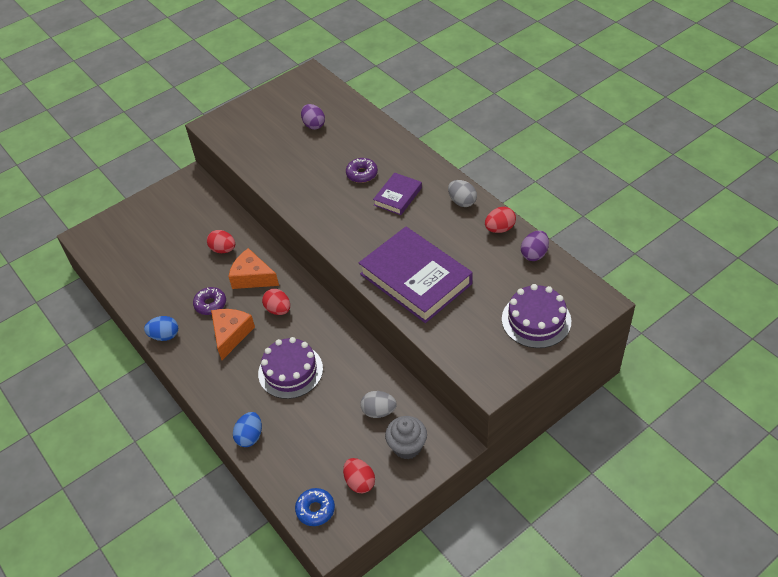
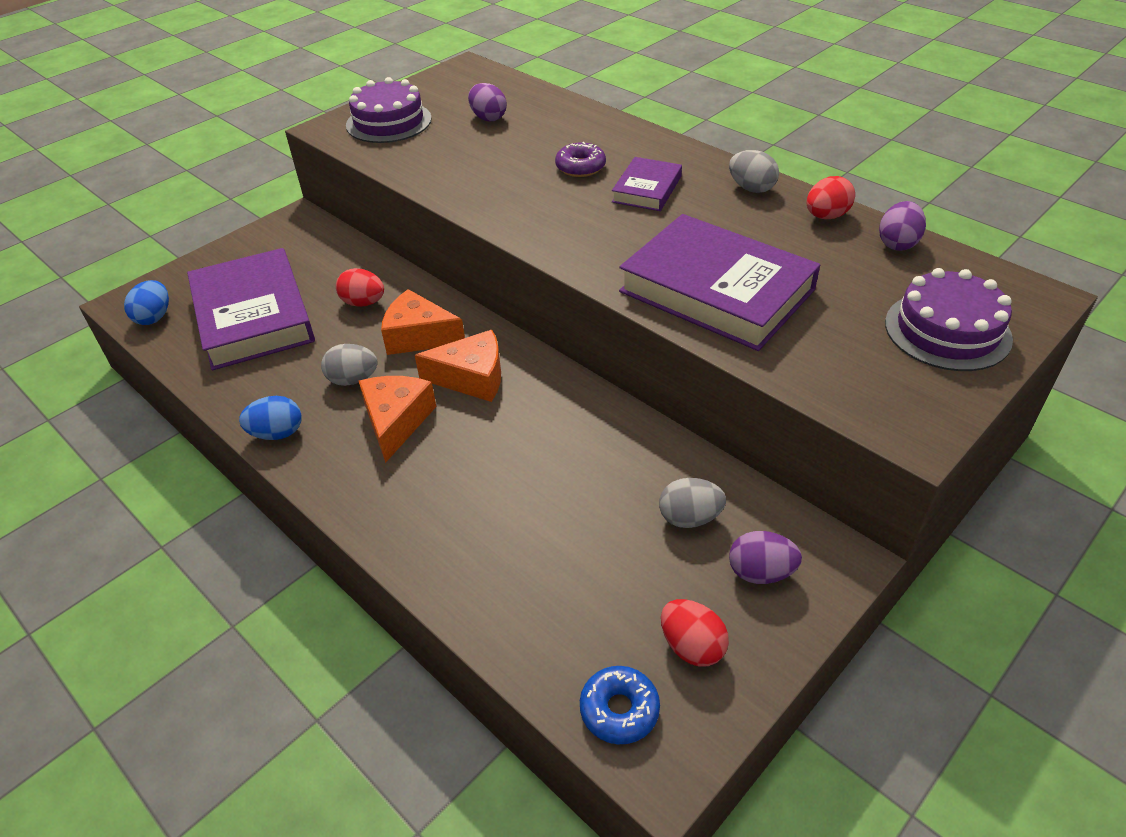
camera: 10 degrees left, 5 degrees down
purple donut [193,287,226,315] -> grey egg [321,344,378,386]
blue egg [233,412,262,447] -> blue egg moved to [124,280,169,325]
purple cake [258,337,323,399] -> purple cake moved to [346,77,432,143]
red egg [262,289,290,315] -> orange cheese [415,330,501,402]
grey cupcake [385,416,427,459] -> purple egg [729,531,802,584]
none -> purple book [187,248,315,370]

